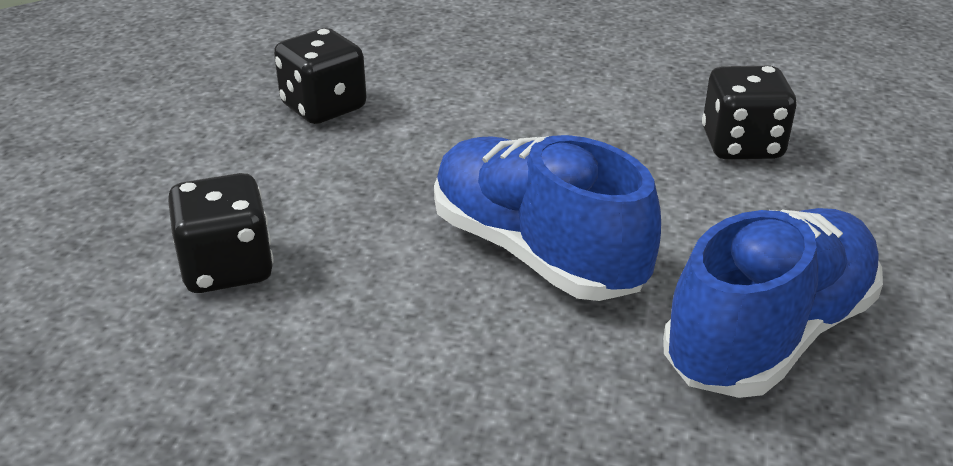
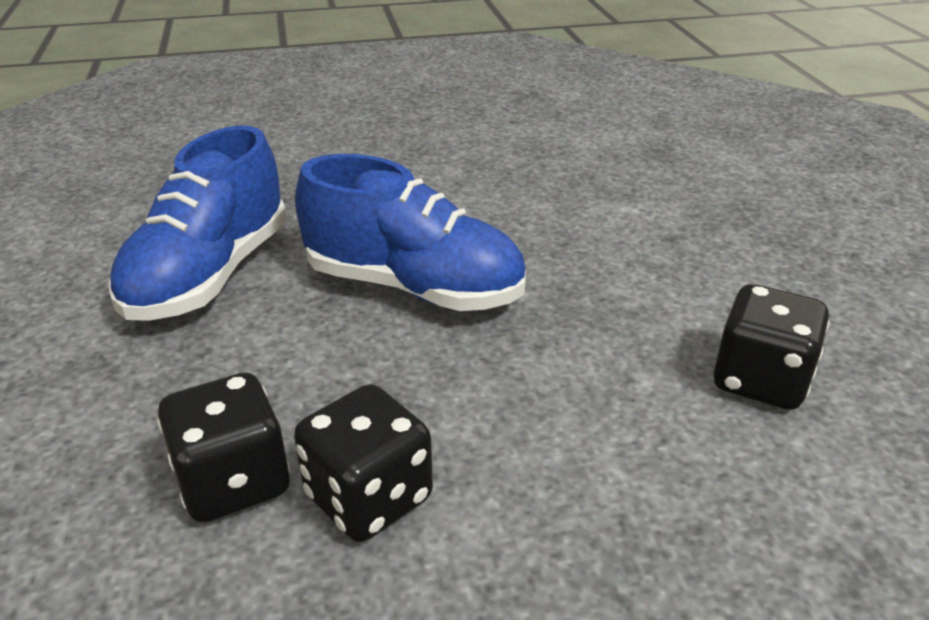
camera: 155 degrees right, 0 degrees up
black dice [168,173,274,293] -> black dice moved to [294,384,433,542]

